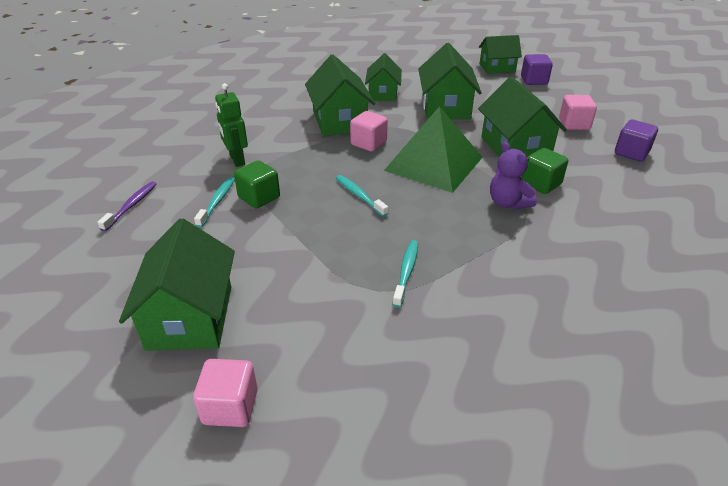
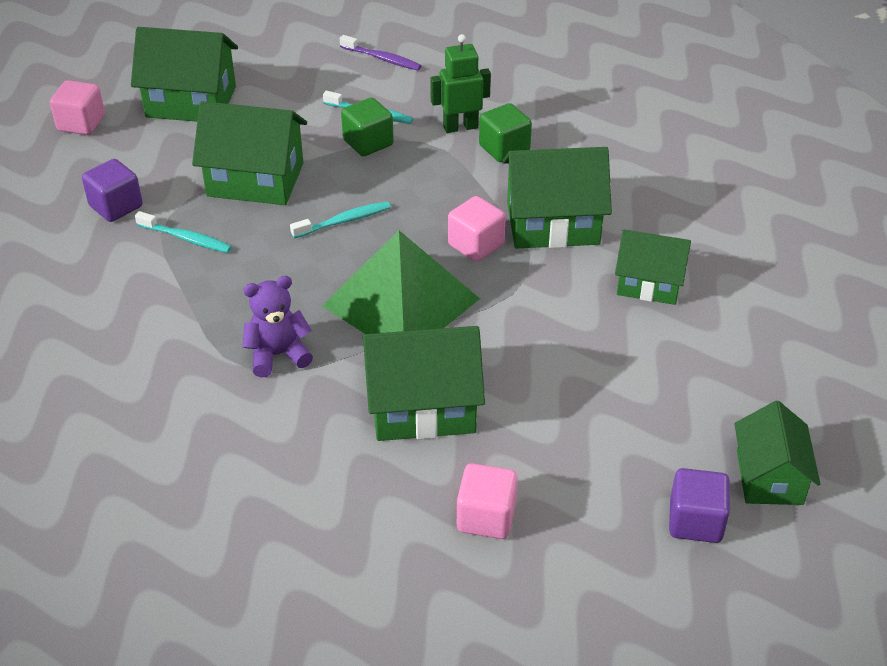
camera: 100 degrees right, 5 degrees up
green house [418,43,482,119] -> green house moved to [192,101,307,205]
green cube [521,148,568,194] -> green cube moved to [479,103,532,162]
purple cube [615,119,658,162] -> purple cube moved to [82,159,143,222]

